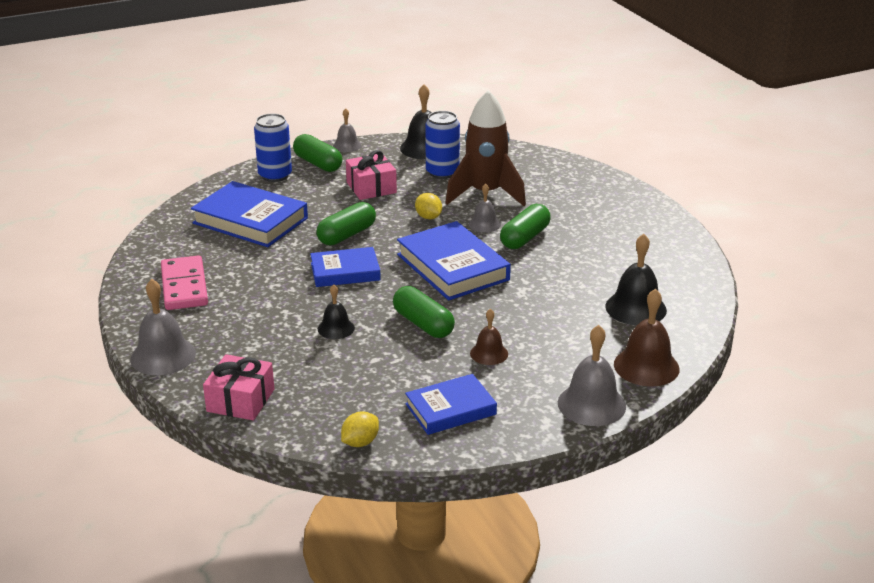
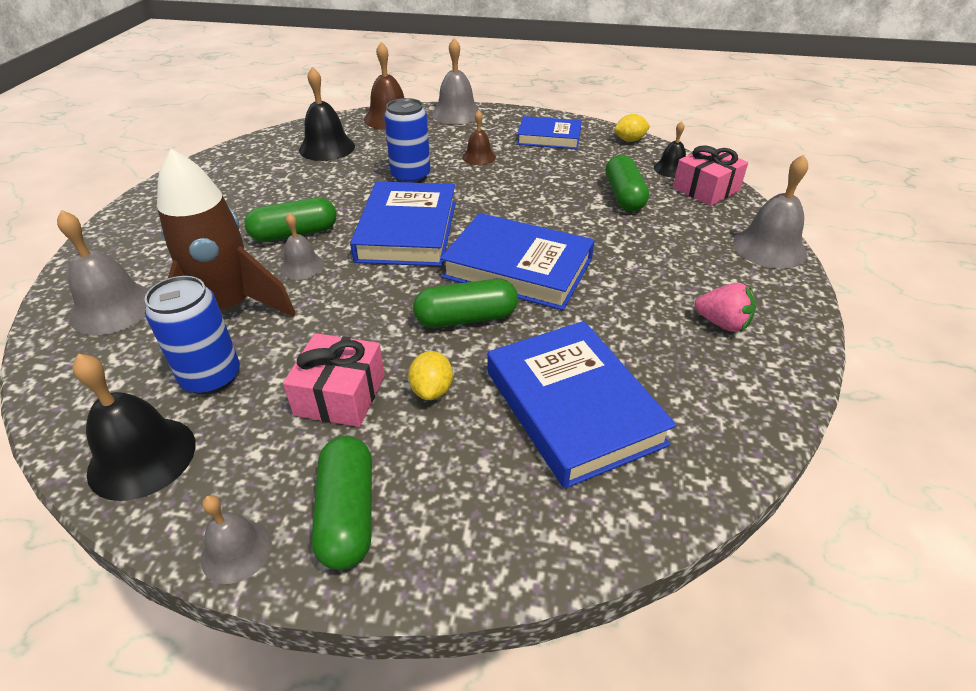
camera: 145 degrees left, 10 degrees up
pink domino [161,255,208,310] -> pink strawberry [694,283,756,332]
blue can [254,113,292,182] -> blue can moved to [384,98,431,183]
blue book [310,247,381,287] -> blue book [441,213,594,310], size x1.56
black bell [318,284,355,339] -> black bell moved to [654,121,686,178]
green capsule [393,286,455,338] -> green capsule moved to [605,155,649,212]
yellow lemon [415,193,442,219] -> yellow lemon moved to [408,351,453,400]
none -> grey bell [57,210,149,335]

